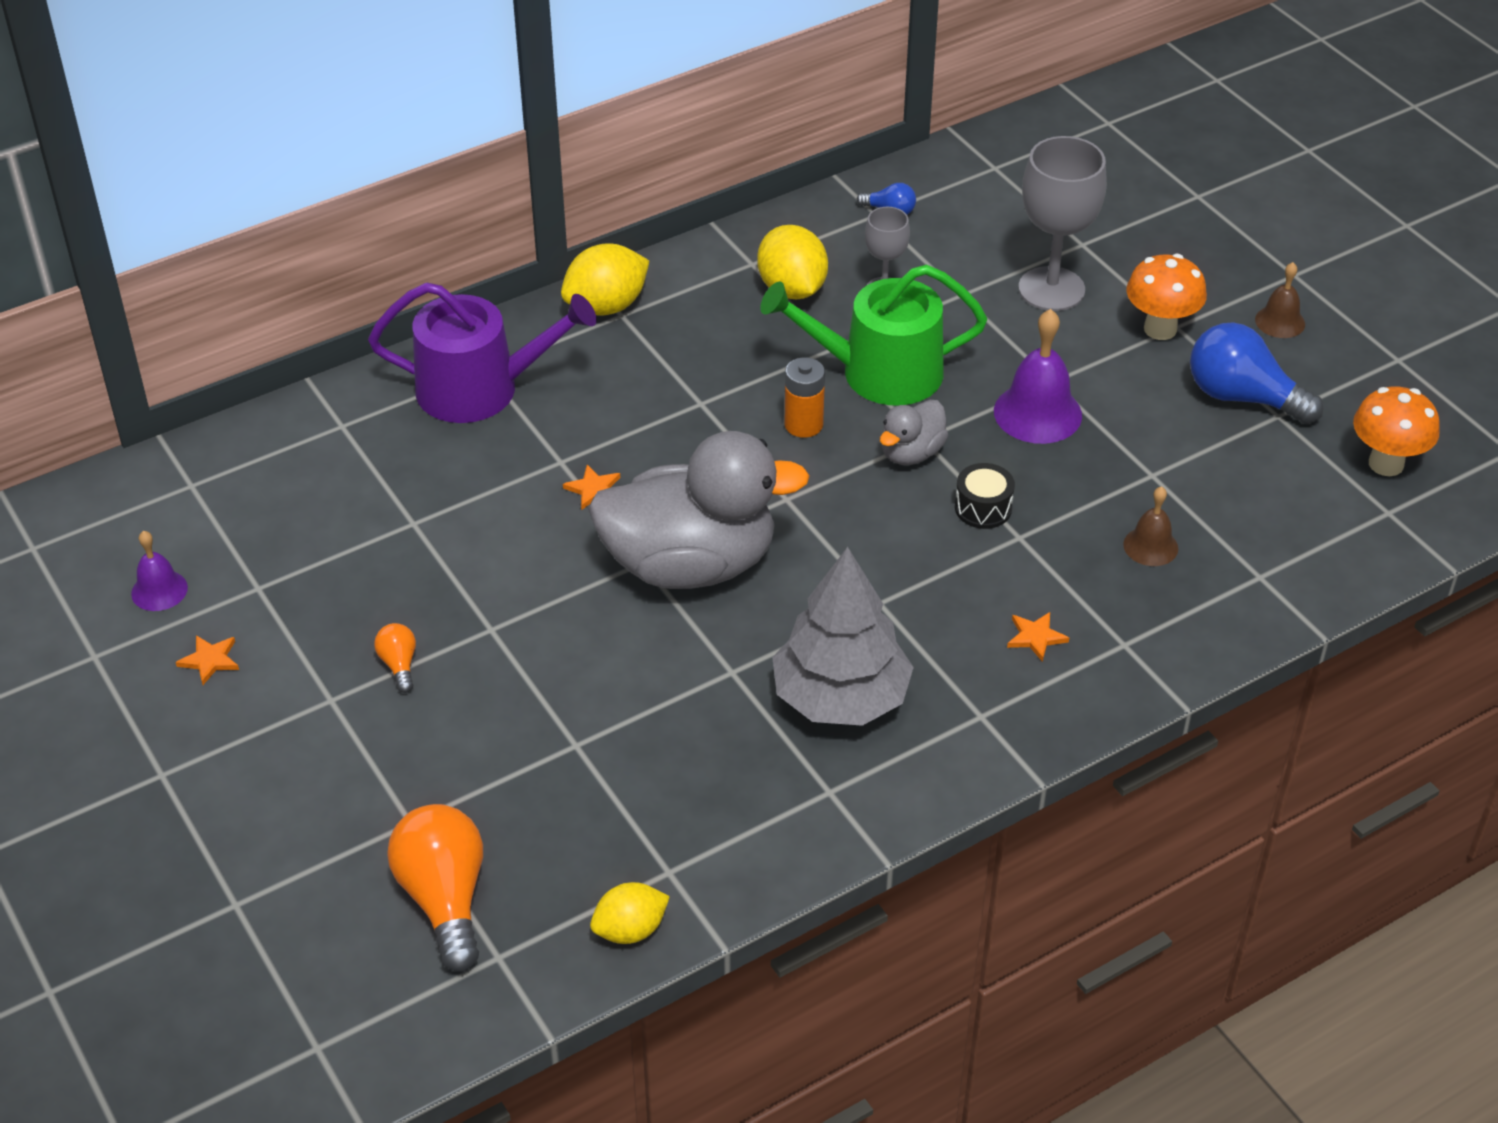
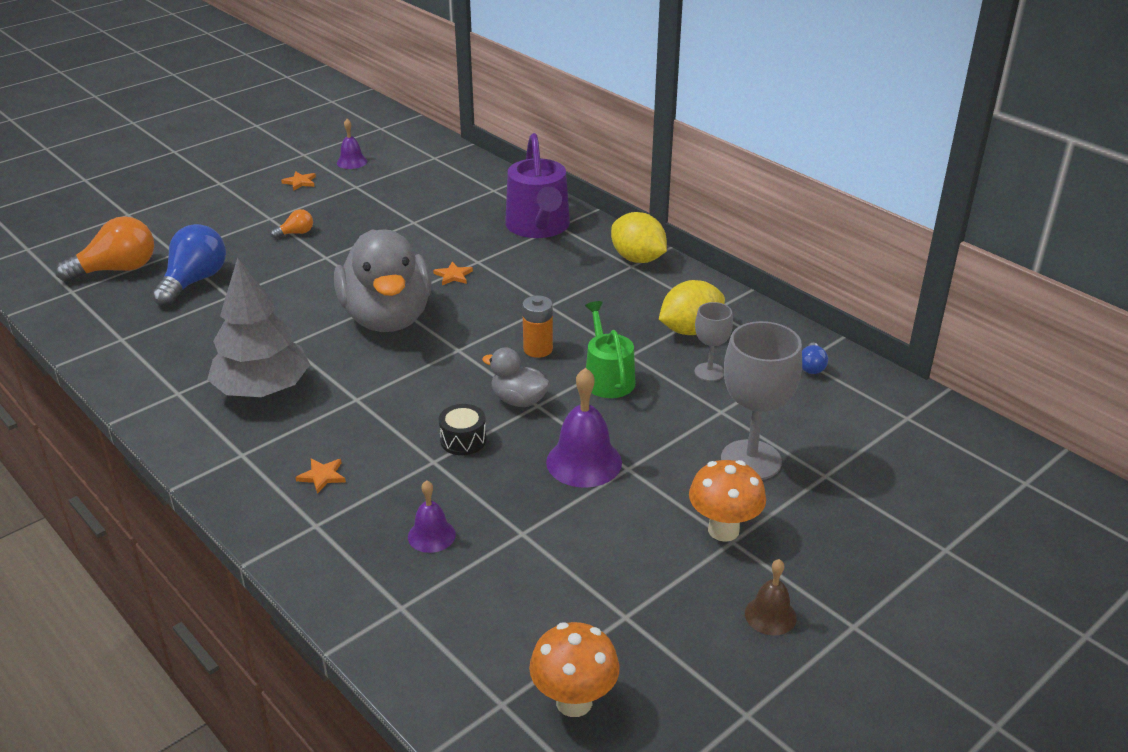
camera: 80 degrees right, 10 degrees down
yellow lemon [590,882,670,944] -> none
green watering can [760,265,987,406] -> green watering can [585,301,635,398], size x0.65
brown bell [1123,486,1178,566] -> purple bell [408,480,456,553]
blue light bulb [1190,322,1324,424] -> blue light bulb moved to [152,224,226,307]

